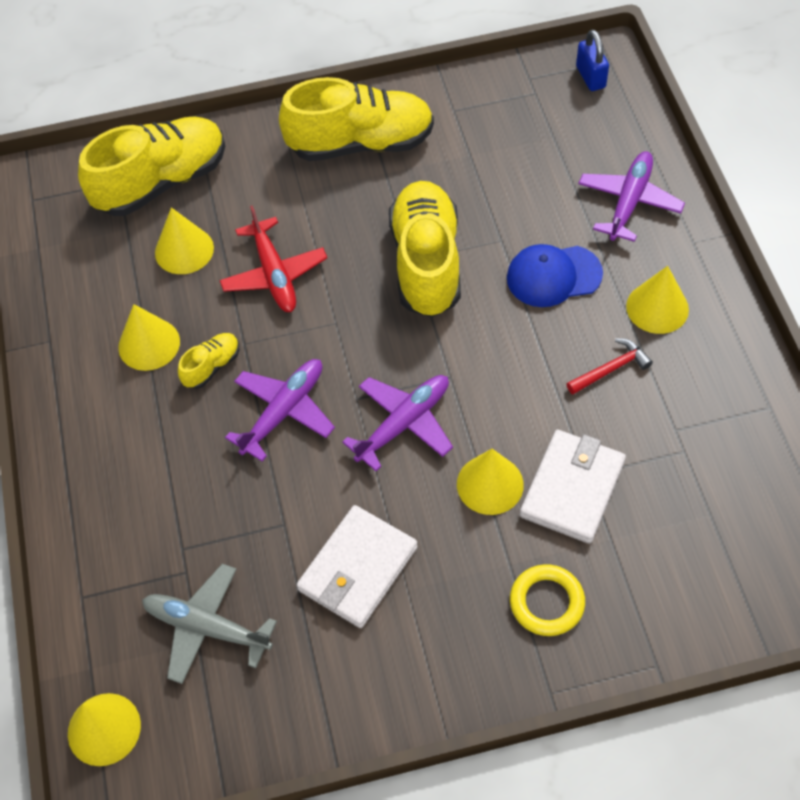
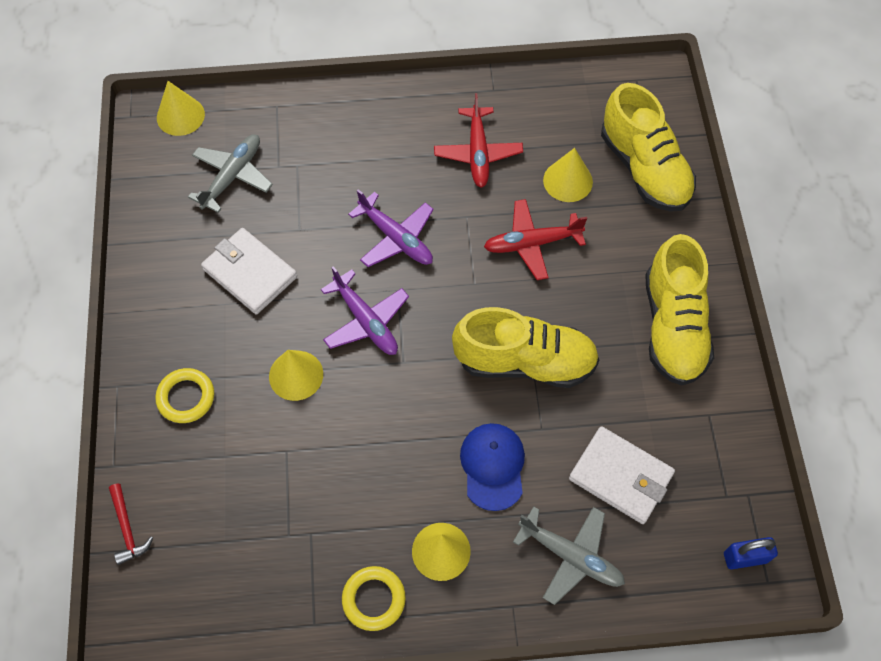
camera: 95 degrees right, 5 degrees up
yellow cone [118,304,180,371] -> red plane [434,93,523,188]
yellow shoe [178,333,239,389] -> none
white wallet [520,430,626,544] -> white wallet moved to [569,426,675,524]
red hammer [567,338,653,394] -> red hammer moved to [109,483,153,565]
purple plane [578,151,685,242] -> grey plane [513,506,625,605]
none -> yellow ring [342,566,406,631]

